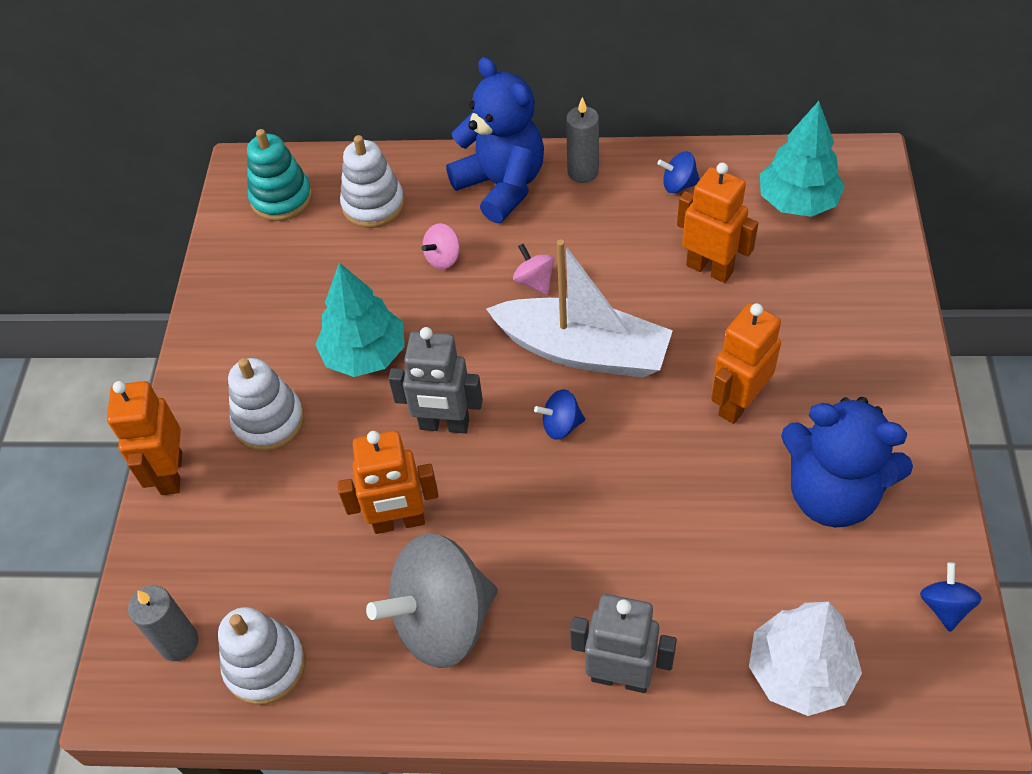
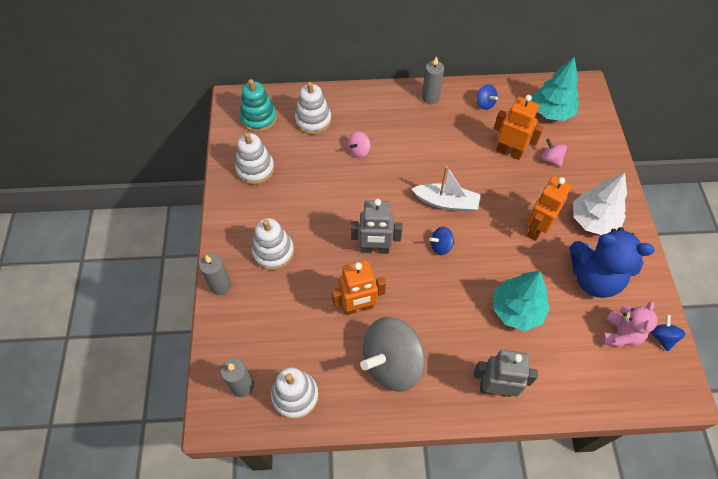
camera: 10 degrees left, 5 degrees up
orange robot [107,381,182,495] -> grey candle [199,254,231,295]
turquoise tree [315,262,405,377] -> turquoise tree moved to [493,271,550,331]
blue teddy bear [446,57,544,223] -> none
white boat [486,239,673,378] -> white boat [412,166,481,212], size x0.65
pink spinning top [513,244,555,295] -> pink spinning top moved to [542,139,567,167]
blue spinning top [657,151,700,193] -> blue spinning top turned 120 degrees counterclockwise [477,84,498,110]
white tree [749,602,862,716] -> white tree moved to [573,173,627,235]
none -> white stacking toy [235,132,274,185]
none -> pink teddy bear [601,301,658,347]

